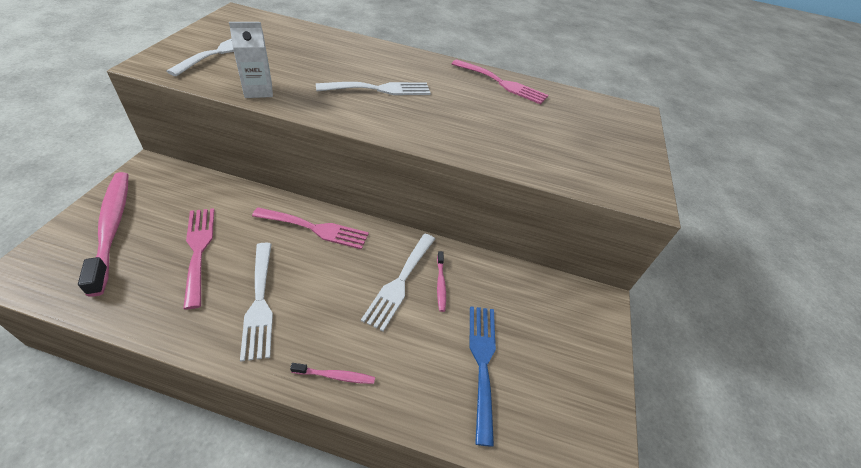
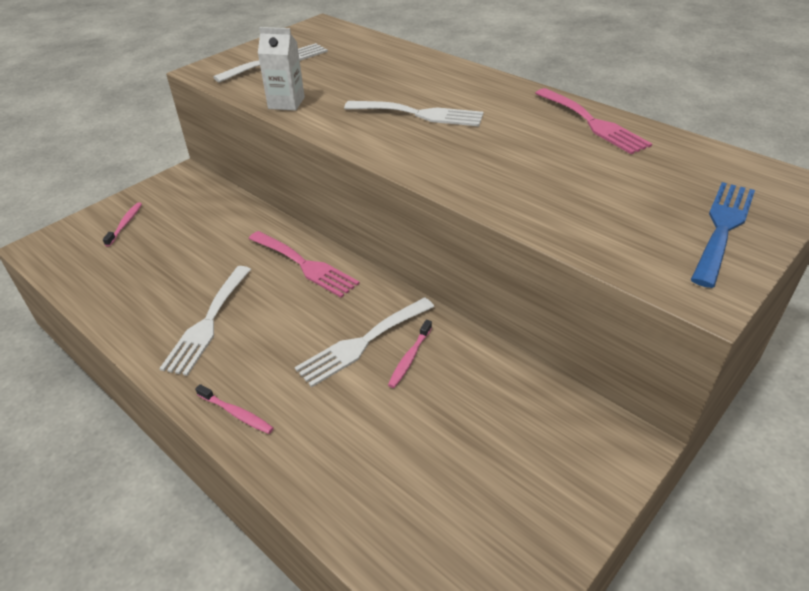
camera: 35 degrees right, 5 degrees down
pink toothbrush [78,172,128,297] -> pink toothbrush [103,202,142,247], size x0.43
pink fork [183,208,214,309] -> none
blue fork [469,306,496,447] -> blue fork moved to [691,182,755,288]

